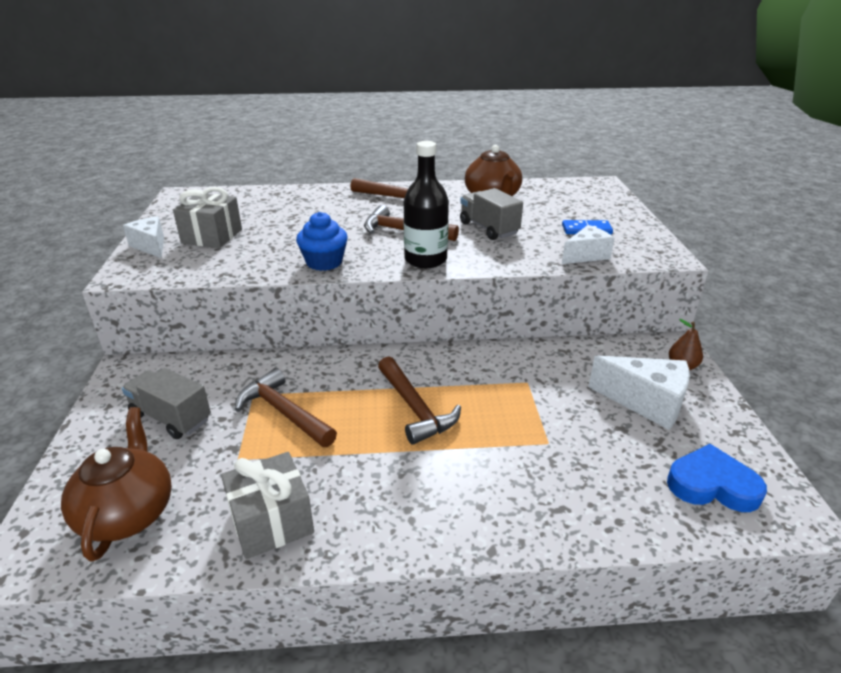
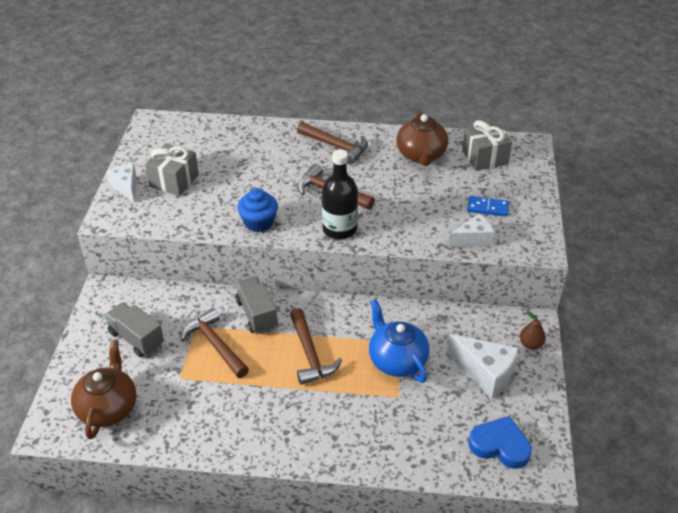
camera: 10 degrees right, 10 degrees up
grey gift [221,452,314,559] -> grey gift moved to [462,120,512,171]
grey truck [460,188,523,240] -> grey truck moved to [235,276,278,334]
none -> blue teapot [369,299,430,383]

